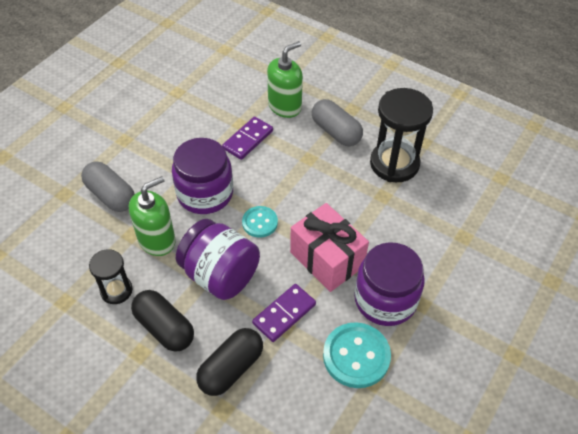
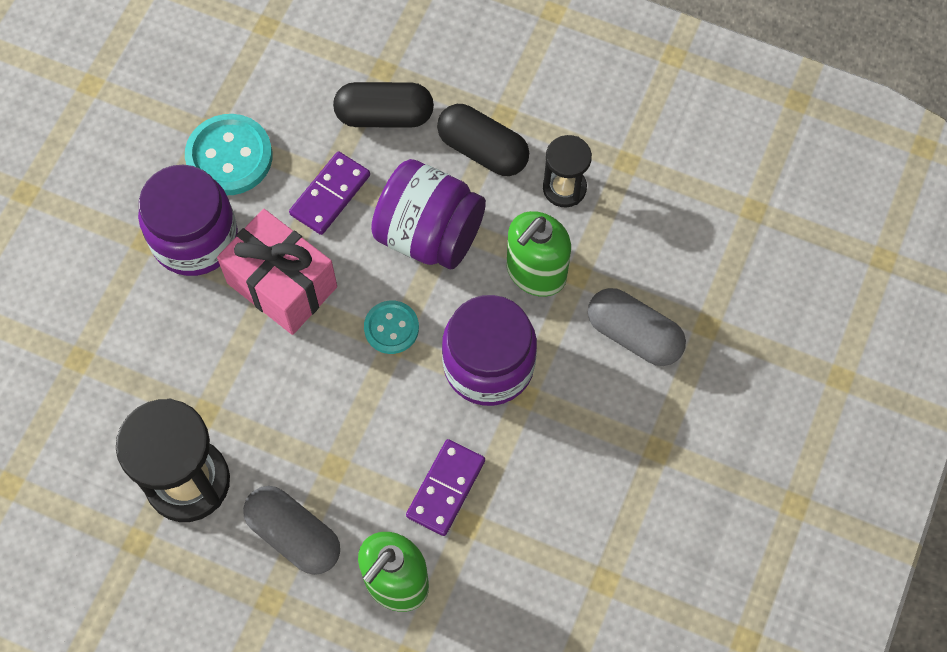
camera: 170 degrees right, 15 degrees up
black capsule [196,328,263,396] -> black capsule turned 60 degrees clockwise [333,82,434,128]

